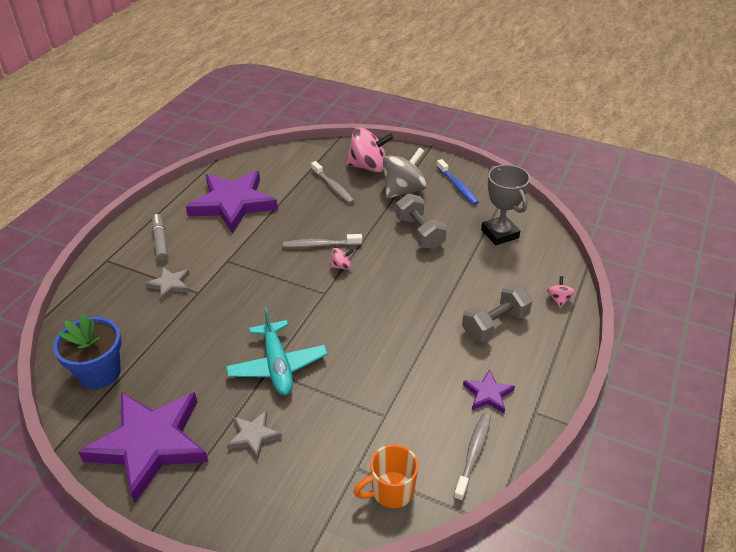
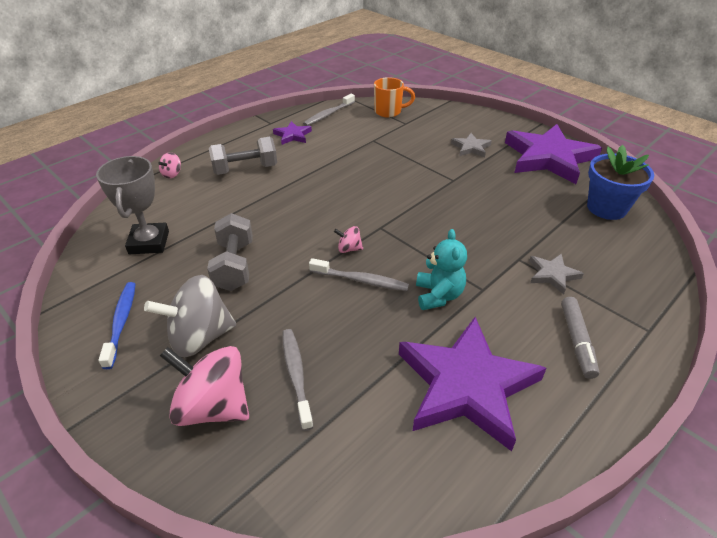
camera: 160 degrees left, 0 degrees up
turquoise plane [226,307,328,395] -> none
none -> turquoise teddy bear [416,229,467,310]

